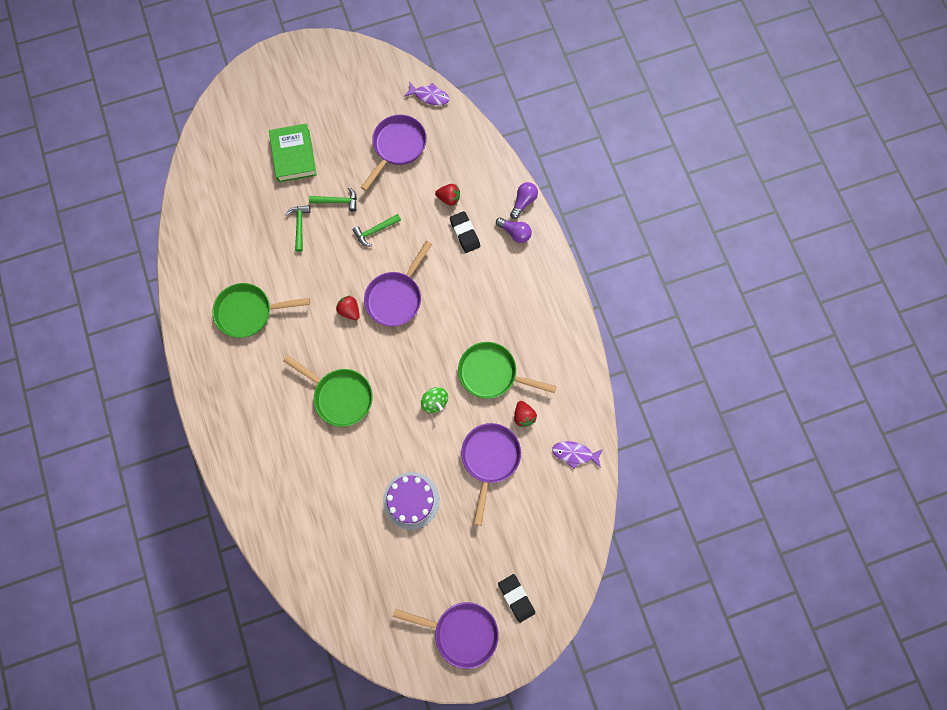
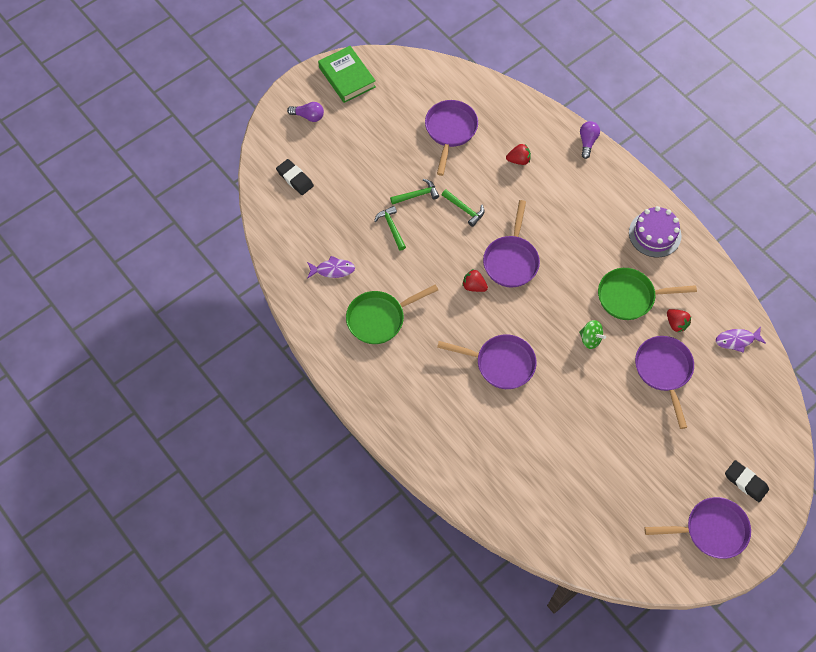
camera: 20 degrees left, 10 degrees down
green book [269,123,317,182] -> green book moved to [318,46,376,103]
green pan [283,355,373,427] -> purple pan [437,334,537,389]
green hammer [352,214,401,247] -> green hammer turned 90 degrees counterclockwise [442,189,484,227]
purple cake [383,472,440,530] -> purple cake moved to [629,206,682,257]
purple fish [404,82,450,105] -> purple fish moved to [307,256,355,279]
black eraser [450,211,480,253] -> black eraser moved to [276,159,314,195]
purple light bulb [496,218,532,243] -> purple light bulb moved to [287,102,324,122]

